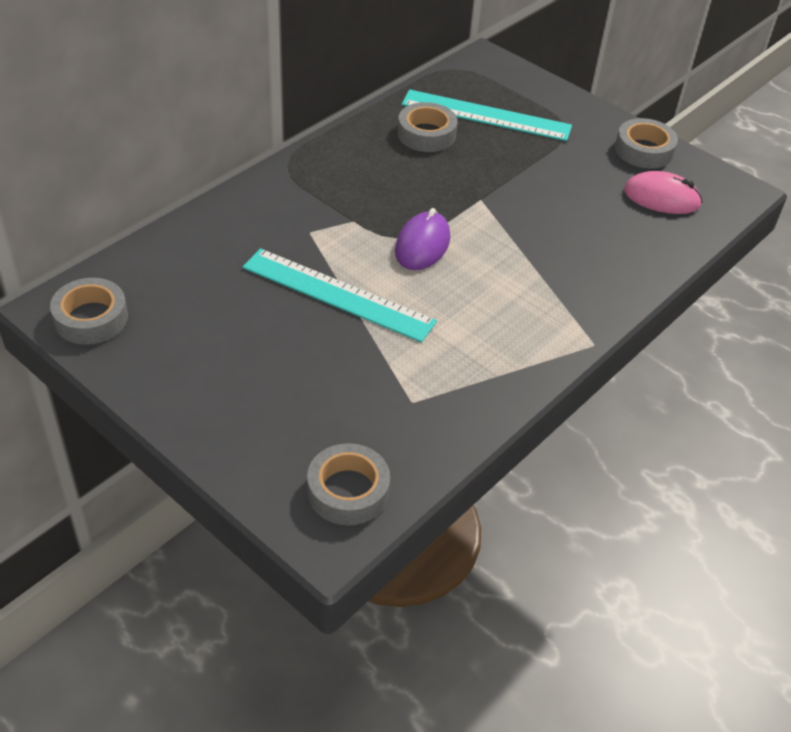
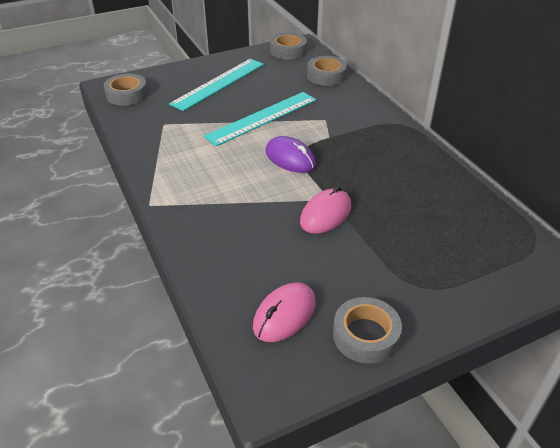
camera: 115 degrees right, 5 degrees down
grey tape [397,102,458,152] -> grey tape moved to [307,56,347,86]
turquoise ruler [402,89,572,141] -> turquoise ruler moved to [169,59,264,111]
none -> pink mouse [300,186,351,234]

